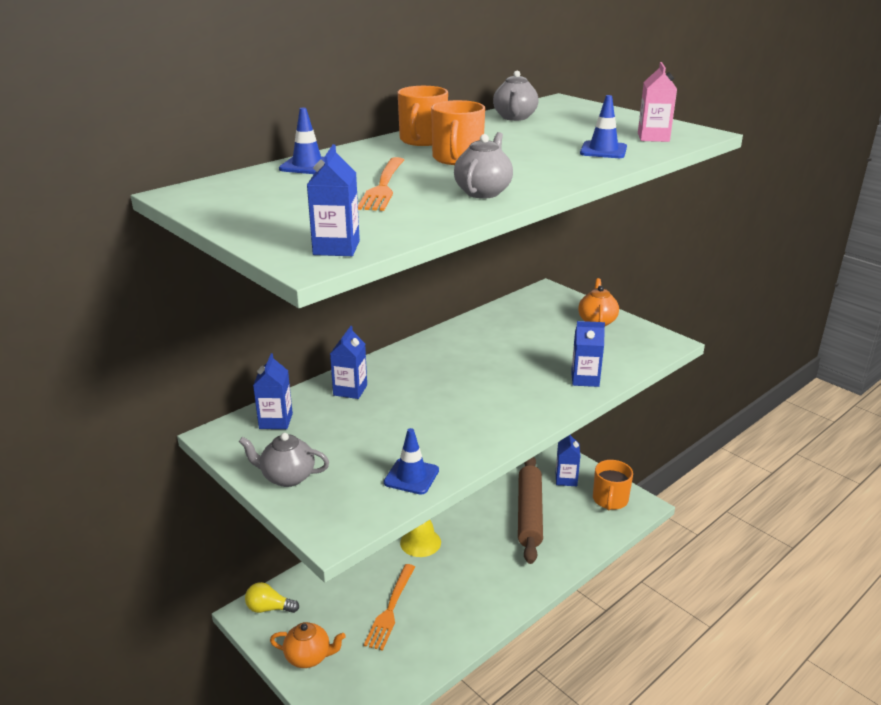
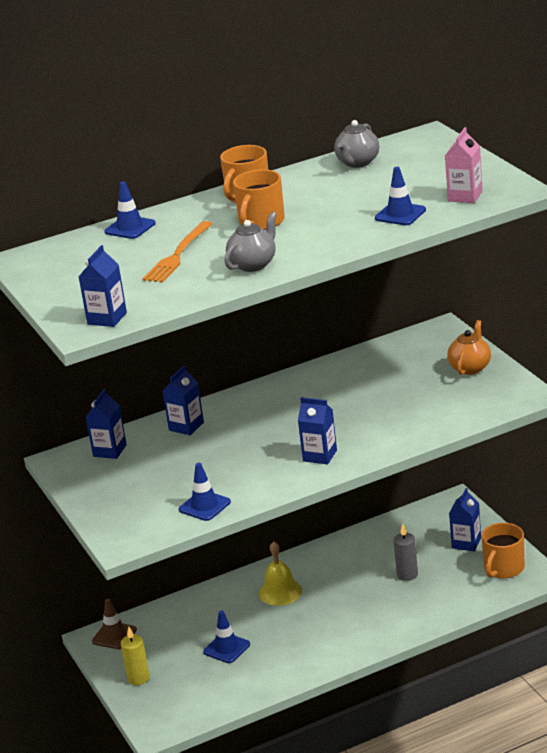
camera: 20 degrees right, 0 degrees up
grey teapot [239,433,329,487] -> none
yellow light bulb [245,582,299,613] -> brown traffic cone [92,599,137,649]
orange teapot [270,622,346,668] -> yellow candle [121,627,150,685]
orange fork [364,564,415,651] -> blue traffic cone [203,611,250,663]
brown rolling pin [518,457,543,564] -> grey candle [394,524,418,581]
blue carton [571,321,605,387] -> blue carton moved to [298,397,337,464]

